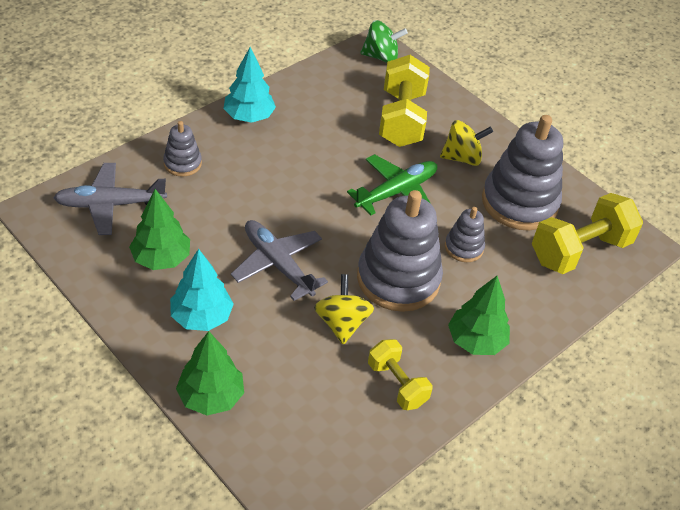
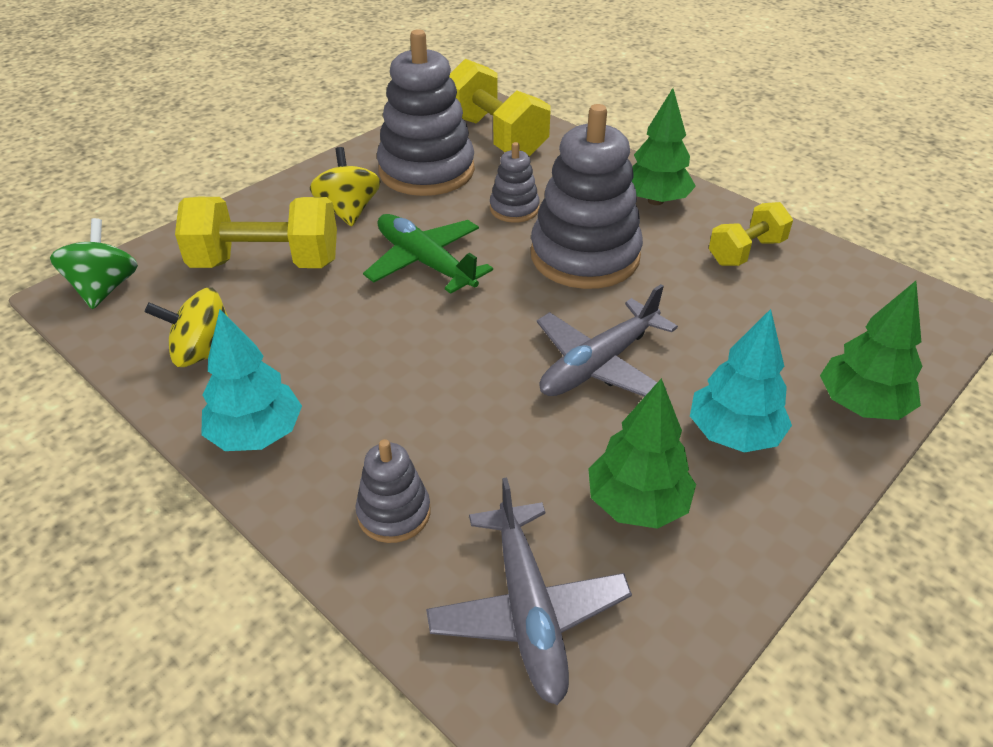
camera: 90 degrees left, 5 degrees down
yellow spinning top [314,274,374,345] -> yellow spinning top moved to [145,288,229,367]

